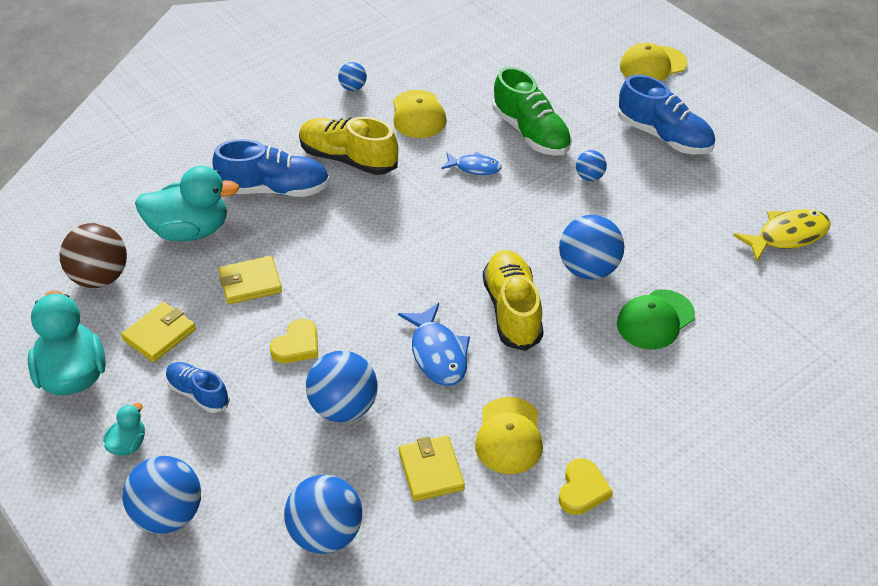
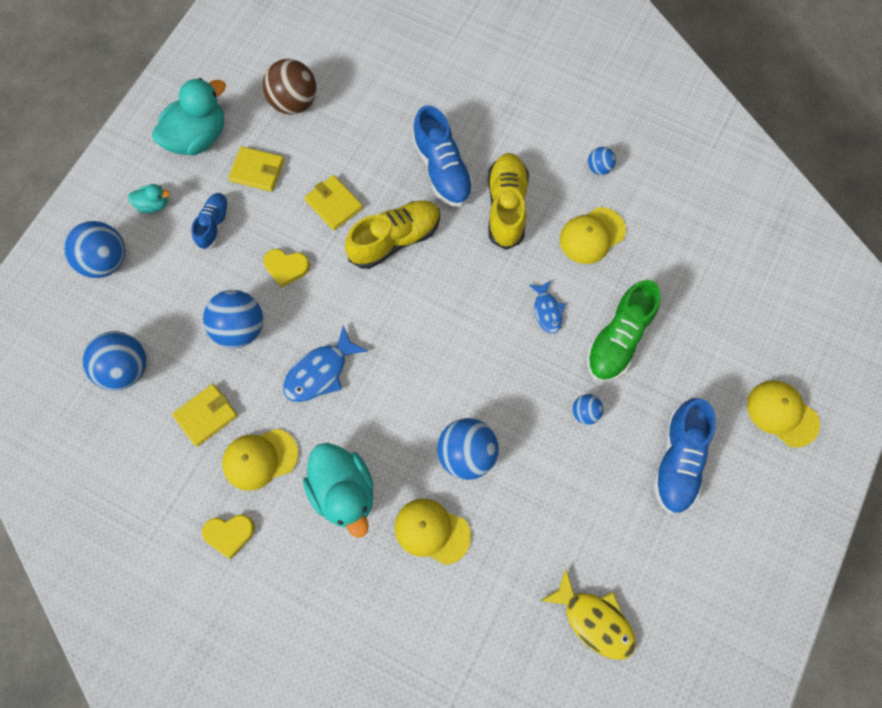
camera: 65 degrees right, 25 degrees up
turquoise duck [135,166,239,241] -> turquoise duck moved to [303,443,374,538]
yellow shoe [483,250,544,351] -> yellow shoe moved to [345,200,440,269]
green cap [617,289,695,349] -> yellow cap [395,499,471,565]

